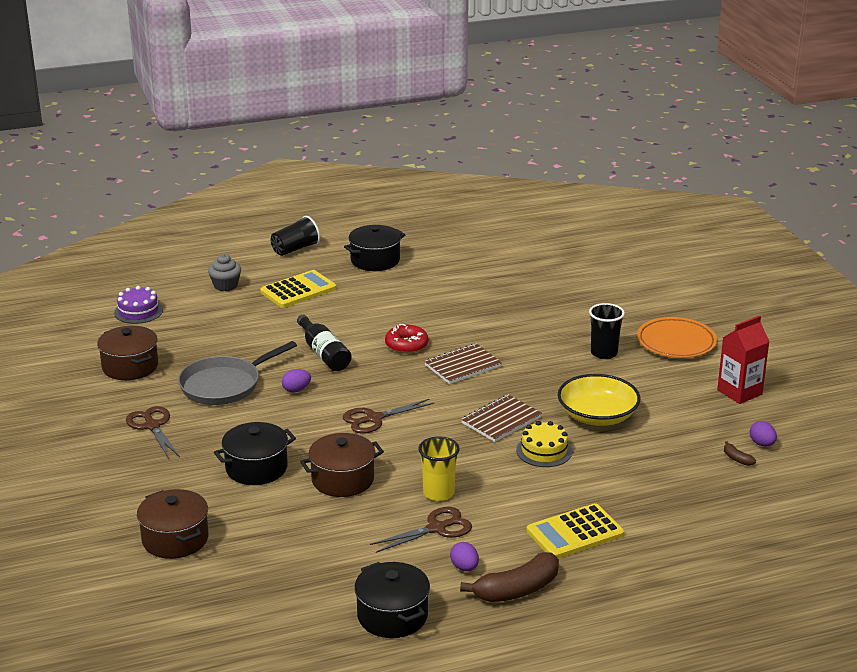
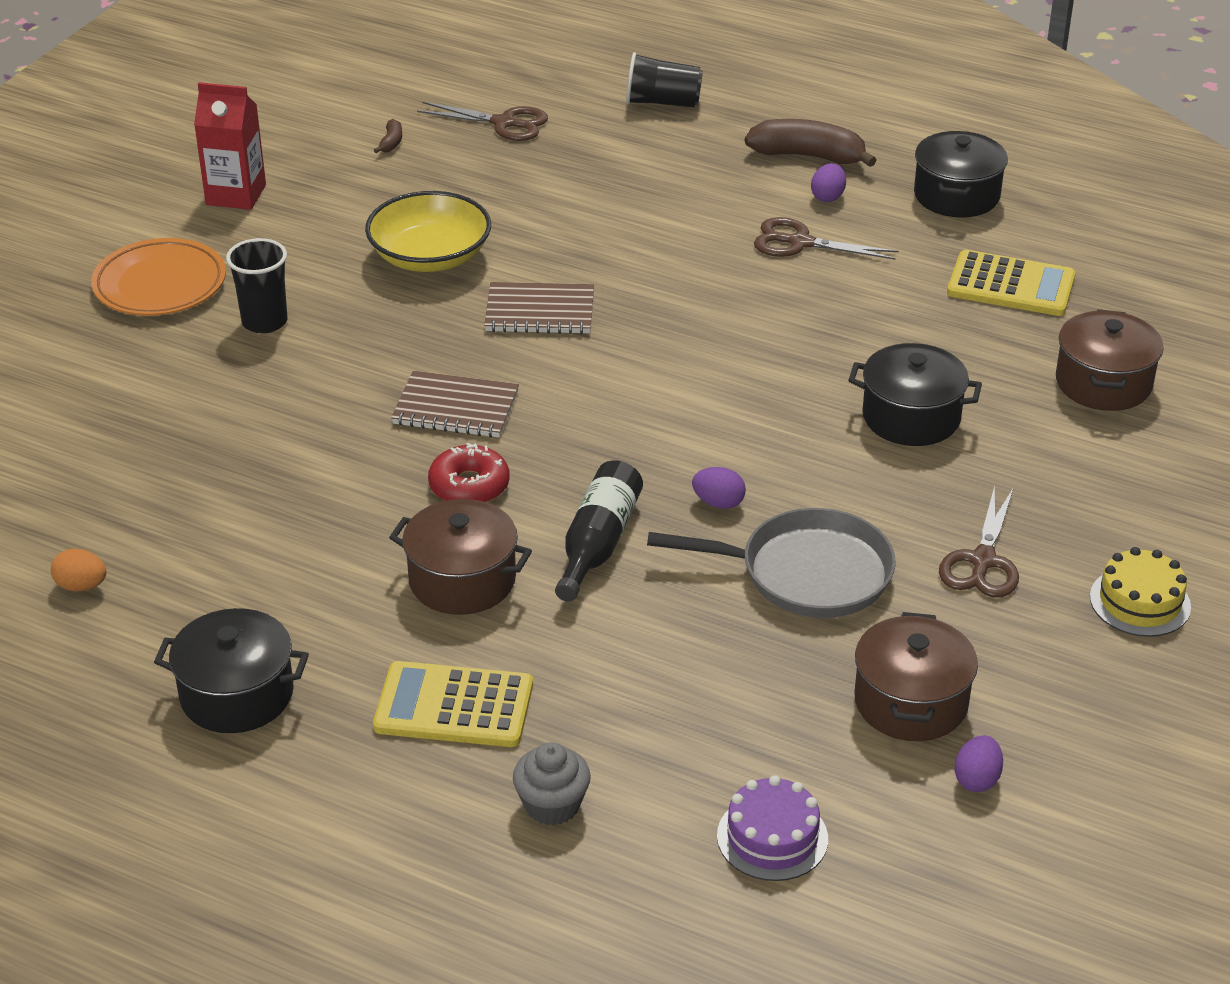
camera: 135 degrees left, 10 degrees up
black cup [271,216,320,256] -> black cup moved to [626,52,703,108]
brown pot [300,433,384,497] -> brown pot moved to [389,499,532,615]
brown scissors [343,399,434,434] -> brown scissors moved to [417,102,548,141]
yellow cup [418,436,460,501] -> none
yellow cake [516,421,572,467] -> yellow cake moved to [1090,547,1191,637]
yellow calculator [526,503,624,559] -> yellow calculator moved to [947,250,1076,316]
purple egg [750,421,777,447] -> purple egg moved to [954,735,1003,792]
none -> orange egg [51,549,107,591]

